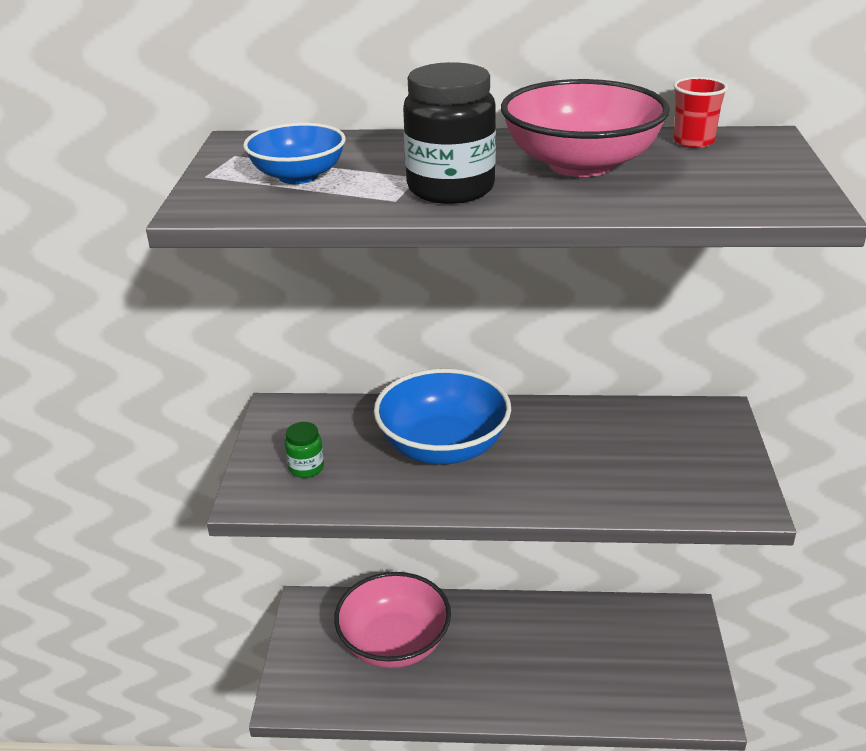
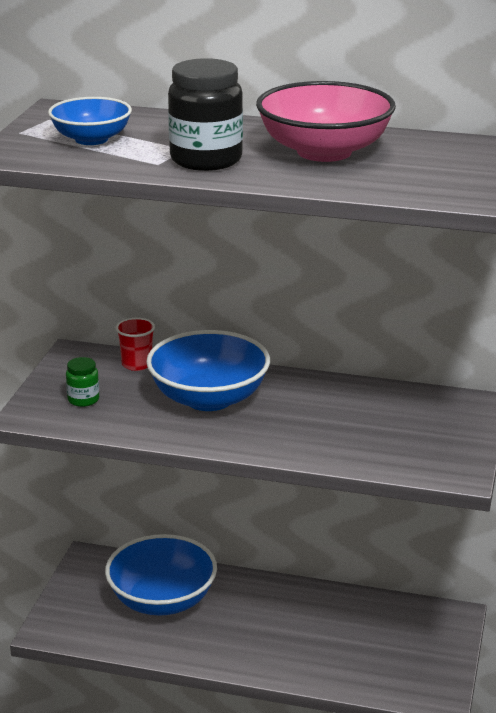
camera: 10 degrees right, 5 degrees down
pink bowl [334,572,451,668] -> blue bowl [105,534,217,616]
red cup [673,77,728,148] -> red cup moved to [116,318,155,371]

